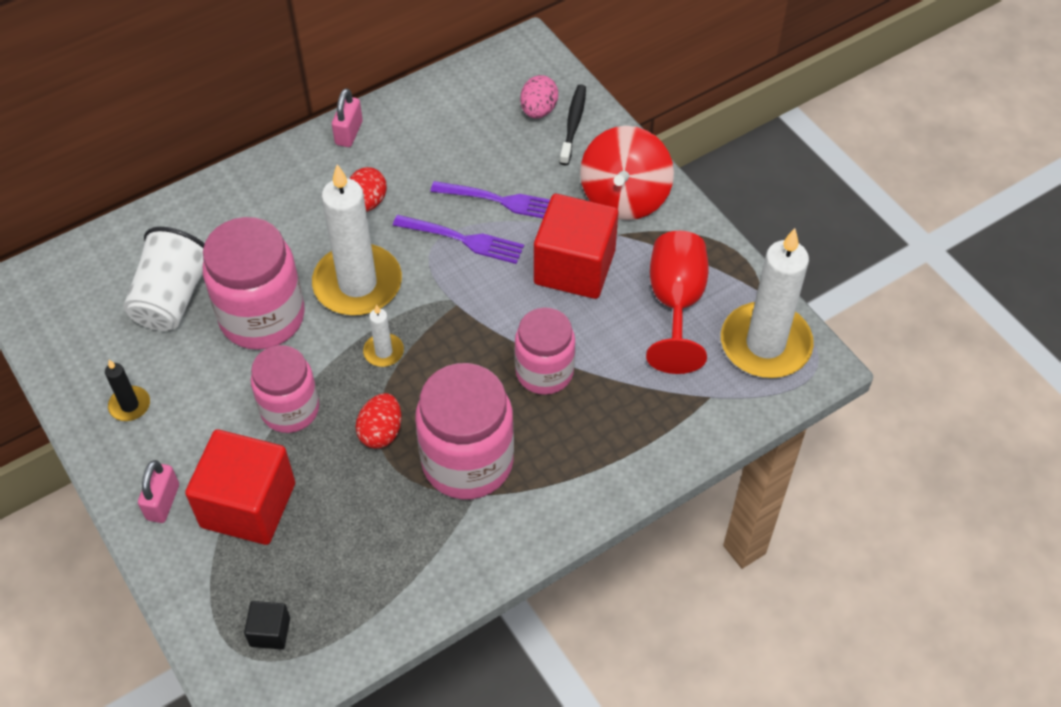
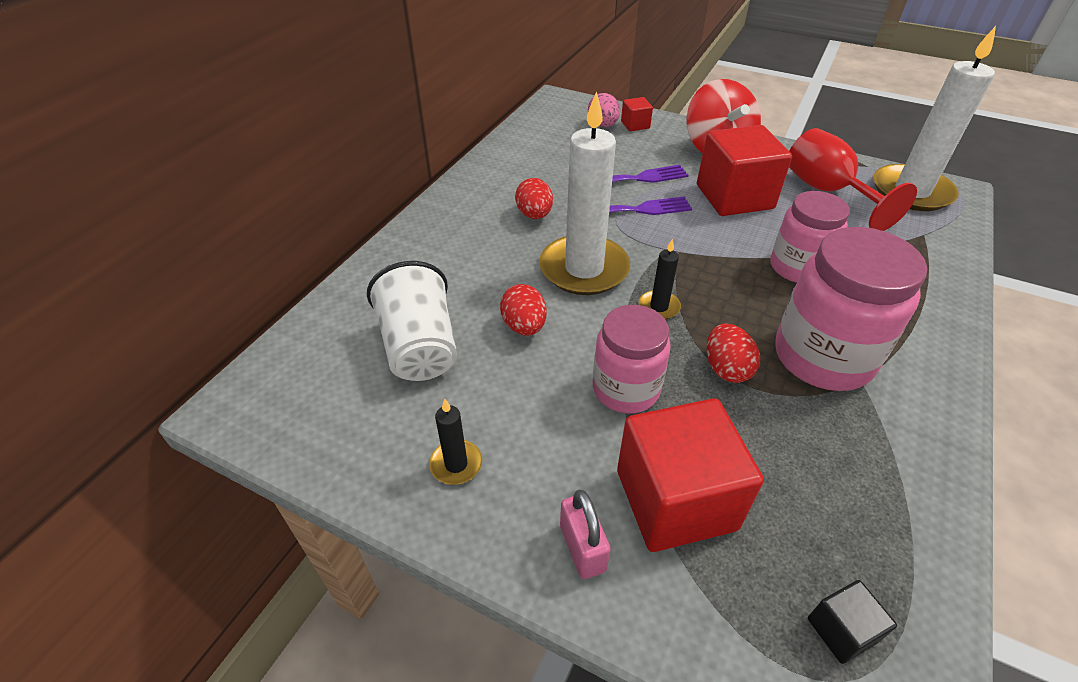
camera: 30 degrees left, 10 degrees down
pink jar [203,217,305,350] -> red egg [500,284,547,336]
pink padlock [332,88,363,147] -> none
white candle [363,304,404,367] -> black candle [639,239,681,320]
black toothbrush [560,84,586,165] -> red cube [621,97,653,131]

